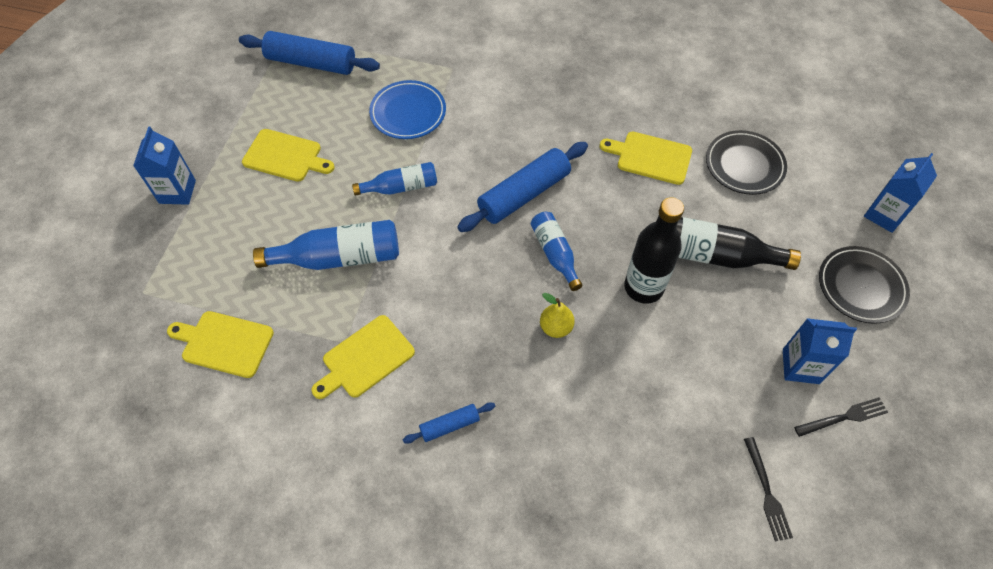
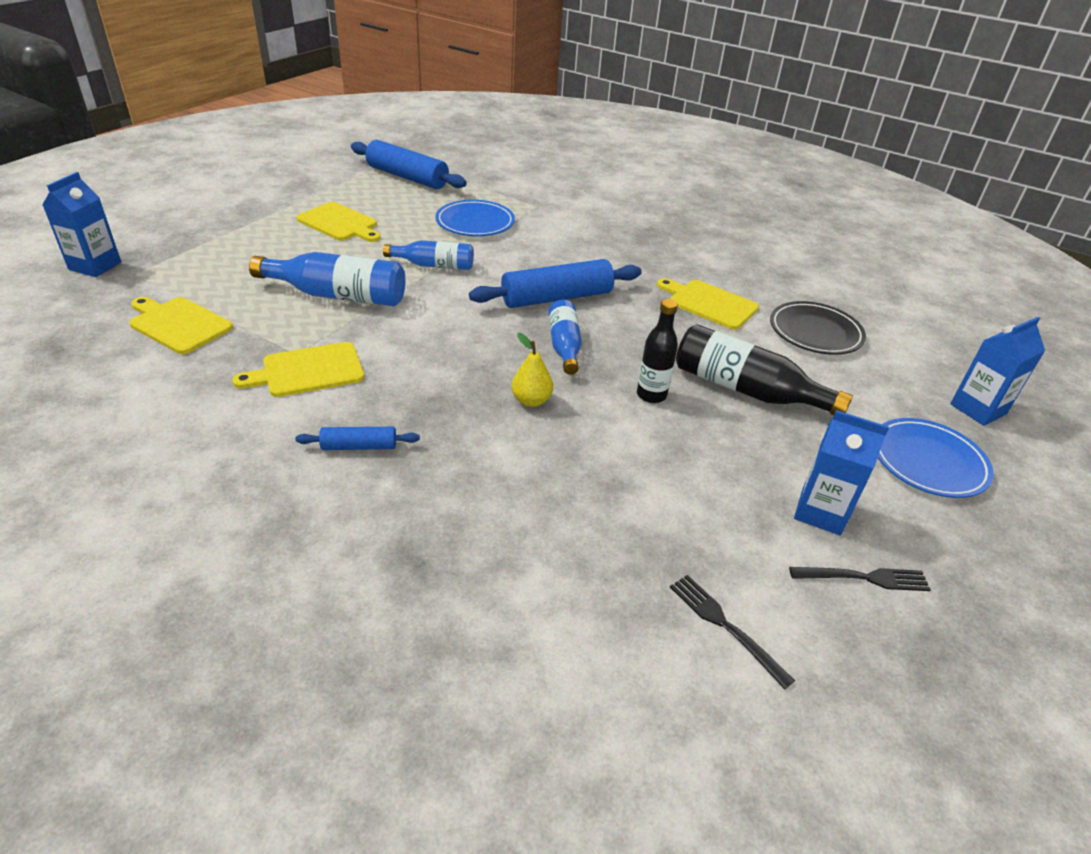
camera: 15 degrees right, 20 degrees down
blue carton [133,126,196,205] -> blue carton moved to [42,172,121,277]
black bottle [624,197,684,304] -> black bottle [637,299,678,403], size x0.63
black fork [744,437,793,541] -> black fork turned 135 degrees clockwise [670,575,795,689]
black plate [819,246,910,324] -> blue plate [878,418,994,498]

